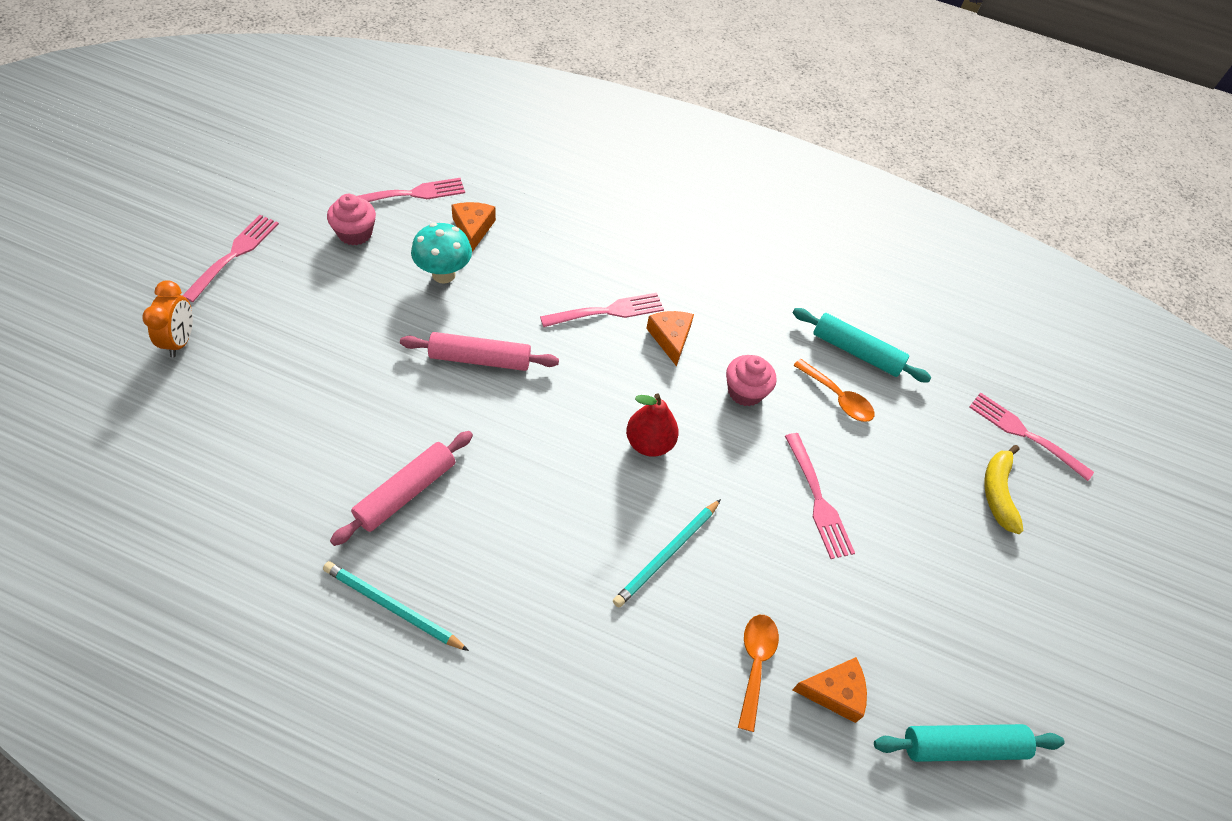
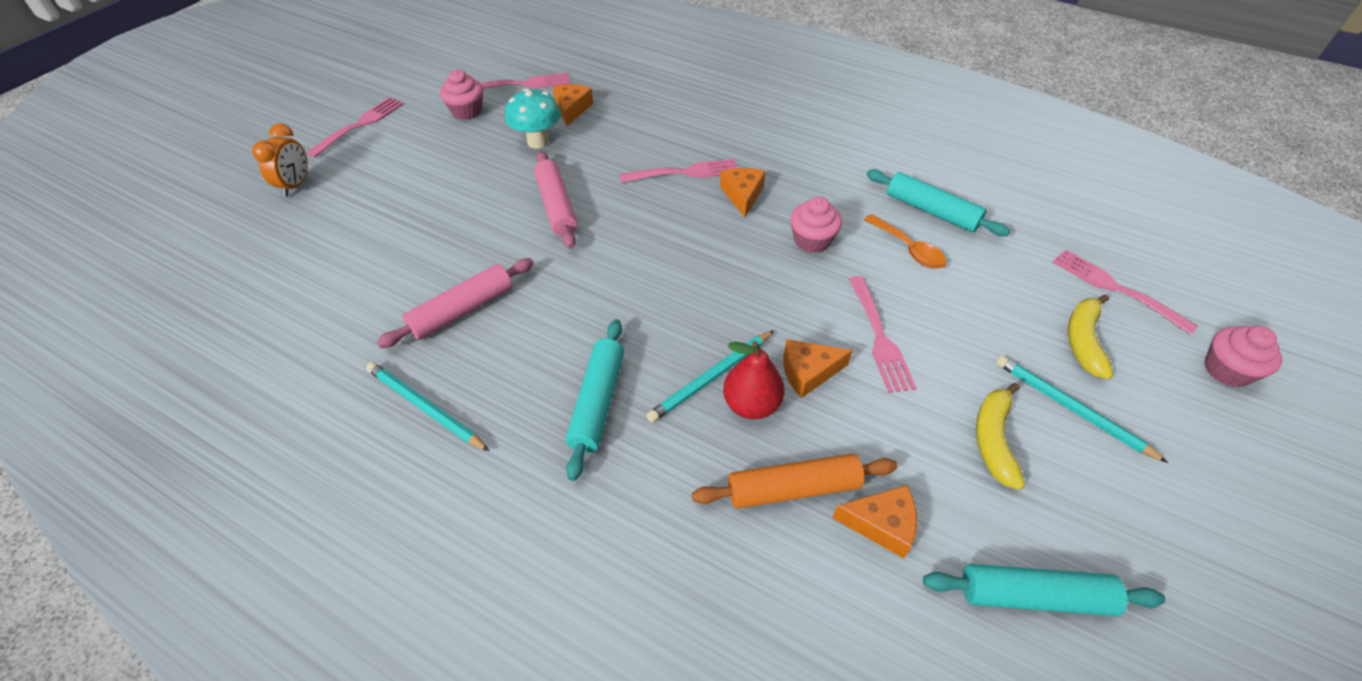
camera: 15 degrees right, 5 degrees down
pink rolling pin [400,332,559,371] -> pink rolling pin turned 60 degrees clockwise [534,151,577,249]
red pear [626,394,679,457] -> red pear moved to [723,341,785,419]
orange spoon [738,615,779,732] -> orange rolling pin [692,453,898,509]
none -> turquoise rolling pin [566,319,624,481]
none -> orange cheese [783,339,853,398]
none -> yellow banana [976,383,1025,490]
none -> turquoise pencil [996,356,1168,463]
none -> pink cupcake [1204,326,1282,387]

